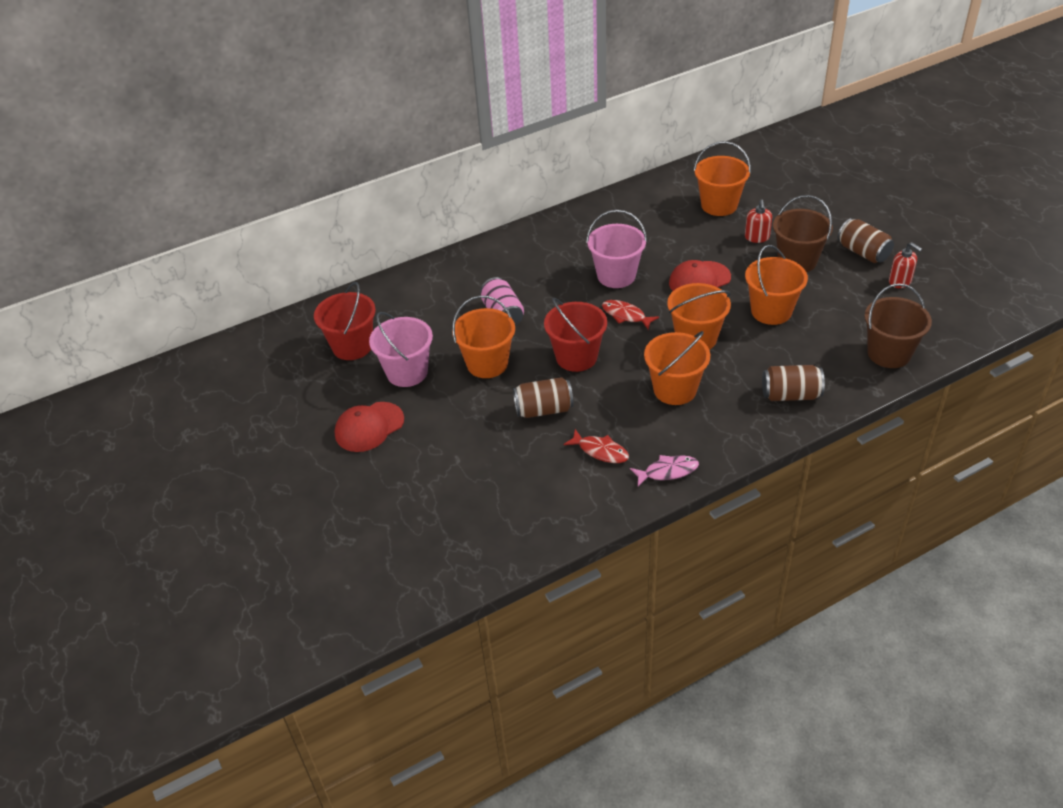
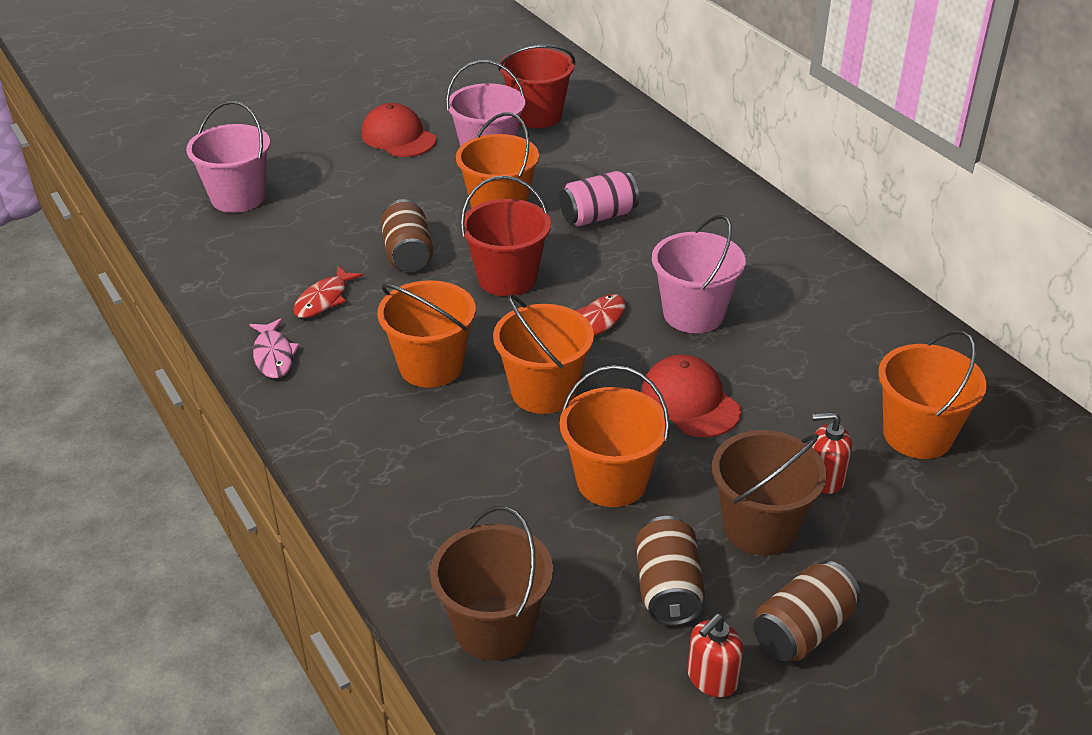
camera: 85 degrees right, 5 degrees down
brown can [762,365,825,401] -> brown can moved to [635,516,705,626]
none -> pink bucket [186,101,270,213]

